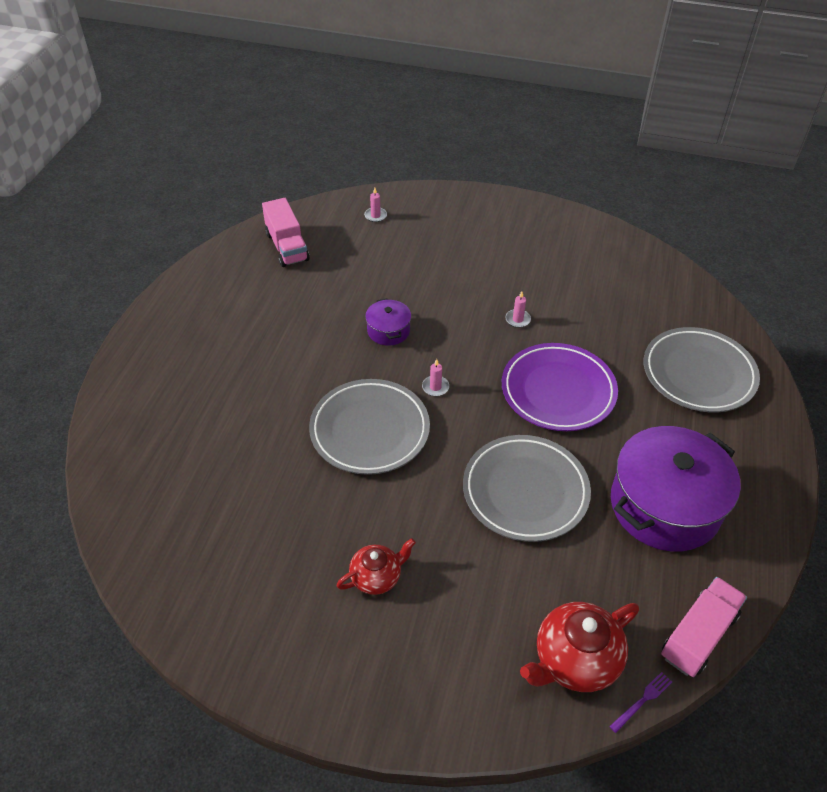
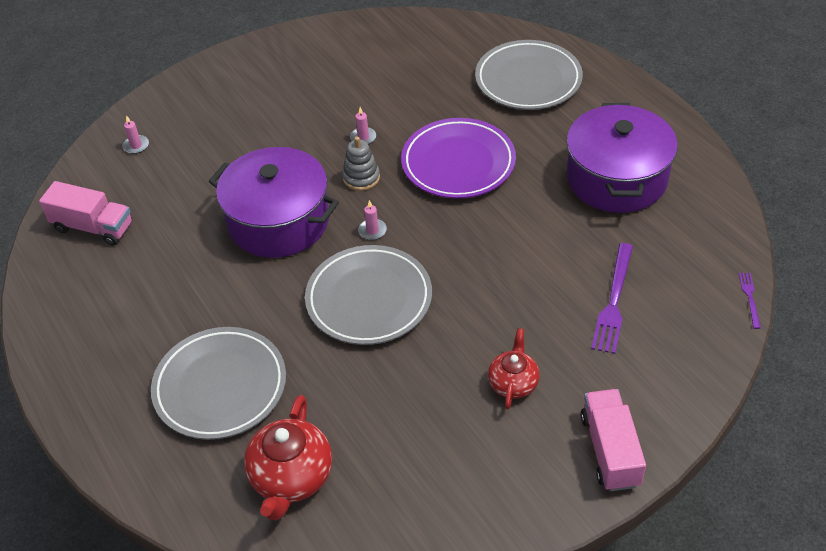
camera: 45 degrees left, 0 degrees up
purple pot [365,298,411,346] -> purple pot [209,147,339,258], size x2.17
grey plate [463,435,591,542] -> grey plate moved to [151,327,286,440]
red teapot [520,602,639,692] -> red teapot moved to [244,395,332,520]
pink truck [661,577,747,677] -> pink truck moved to [581,389,646,491]
none -> grey stacking toy [342,136,380,191]
none -> purple fork [591,243,633,354]

